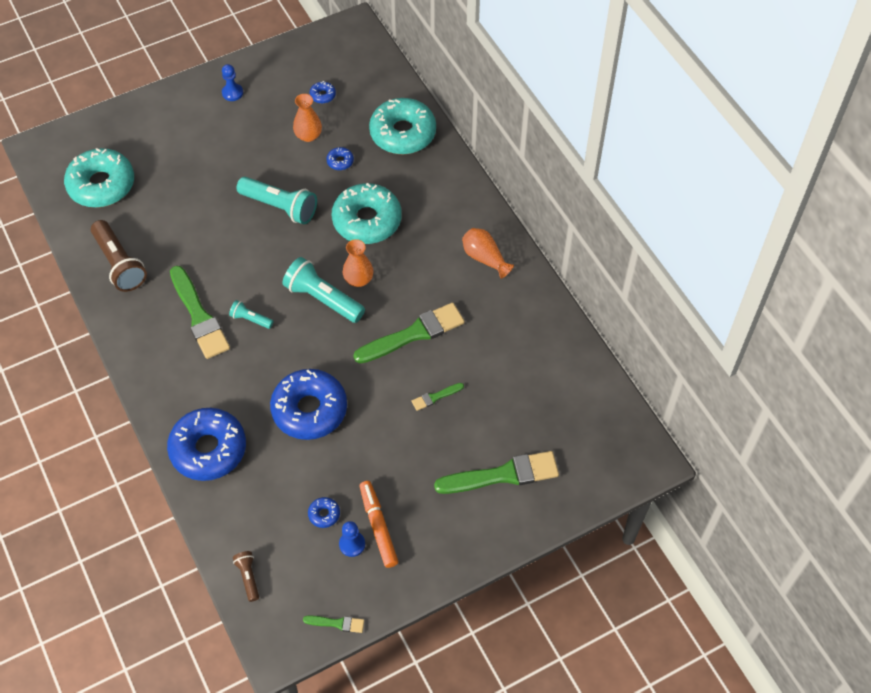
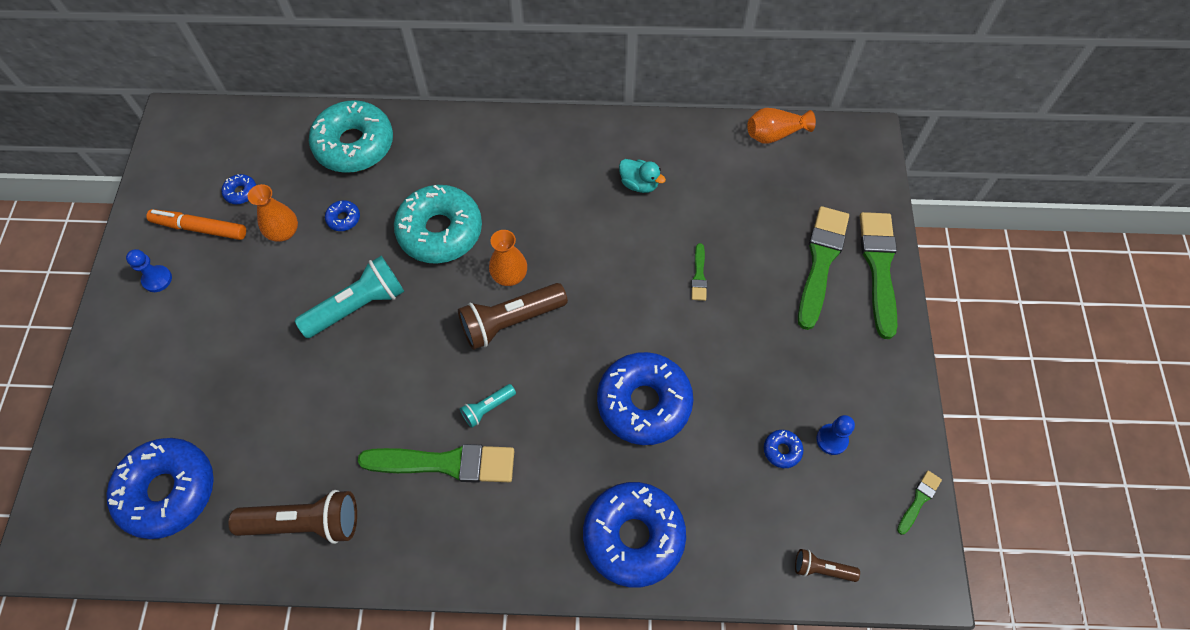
camera: 60 degrees left, 5 degrees up
turquoise donut [64,148,134,208] -> blue donut [107,438,214,539]
turquoise flashlight [282,257,365,323] -> brown flashlight [458,283,568,350]
green brush [353,303,465,364] -> green brush moved to [860,212,897,339]
orange marker [360,481,398,568] -> orange marker moved to [146,209,246,240]
orange vase [462,228,514,279] -> orange vase moved to [747,108,816,144]
none -> turquoise duck [619,159,666,193]

